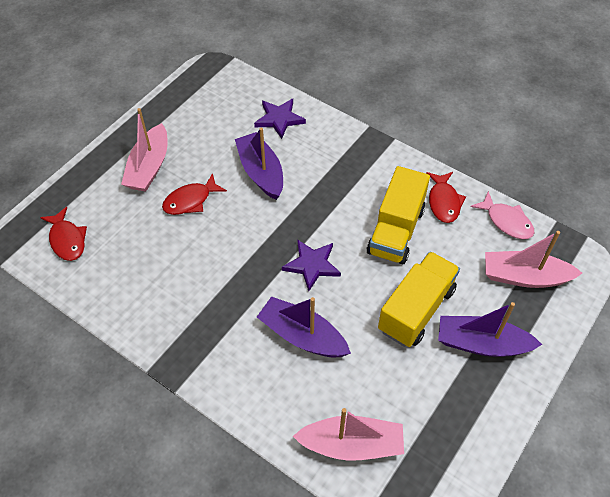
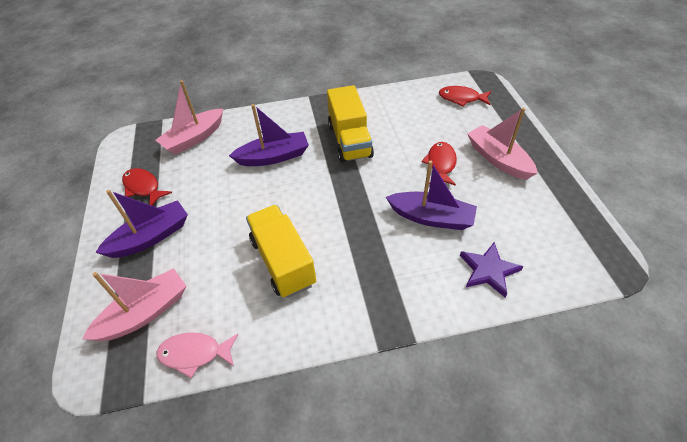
camera: 135 degrees right, 5 degrees down
purple star [282,239,341,291] -> none
yellow truck [378,251,460,347] -> yellow truck moved to [327,85,374,163]
red fish [426,172,466,223] -> red fish moved to [122,168,172,206]

